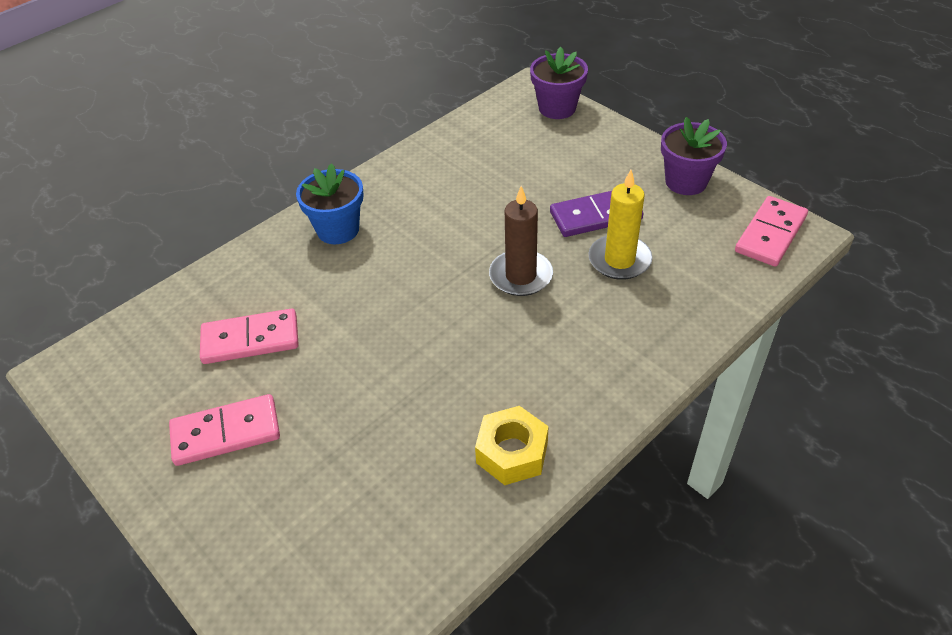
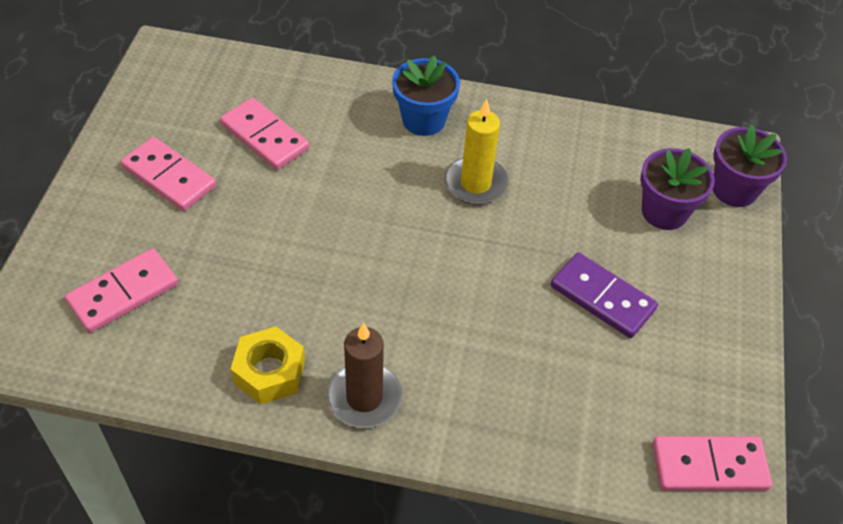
camera: 50 degrees right, 5 degrees up
brown candle [489,186,553,296] -> brown candle moved to [326,323,402,428]
yellow candle [588,170,653,280] -> yellow candle moved to [444,99,508,205]
purple flower pot [661,117,727,195] -> purple flower pot moved to [640,148,715,230]
none -> pink domino [65,248,178,333]

